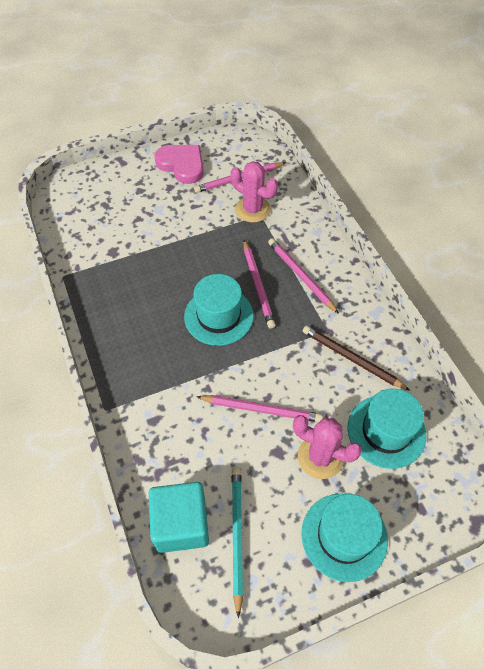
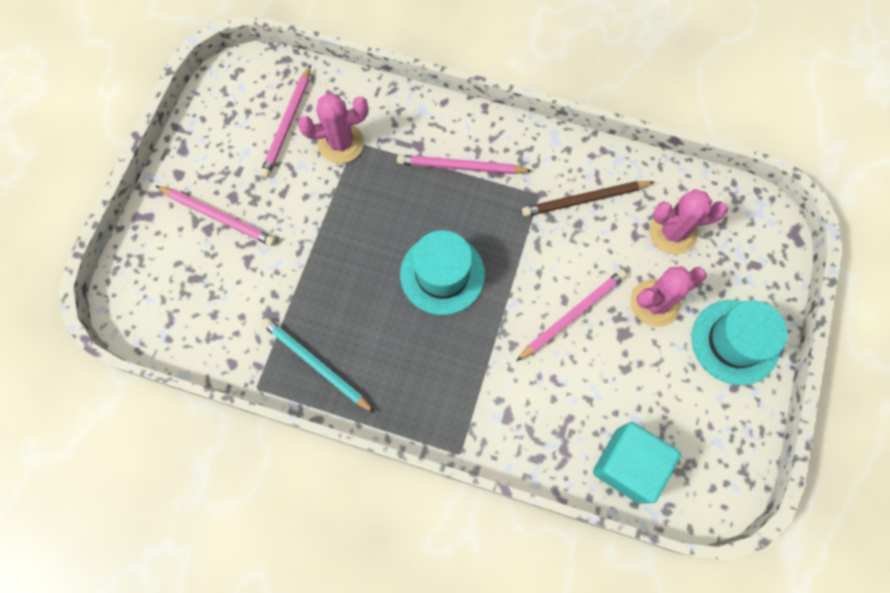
camera: 50 degrees left, 15 degrees up
pink heart [154,145,204,184] -> none
turquoise pencil [232,467,243,618] -> turquoise pencil moved to [261,318,375,413]
pink pencil [244,240,276,329] -> pink pencil moved to [155,185,276,246]
turquoise hat [347,388,426,469] -> pink cactus [649,189,728,255]

